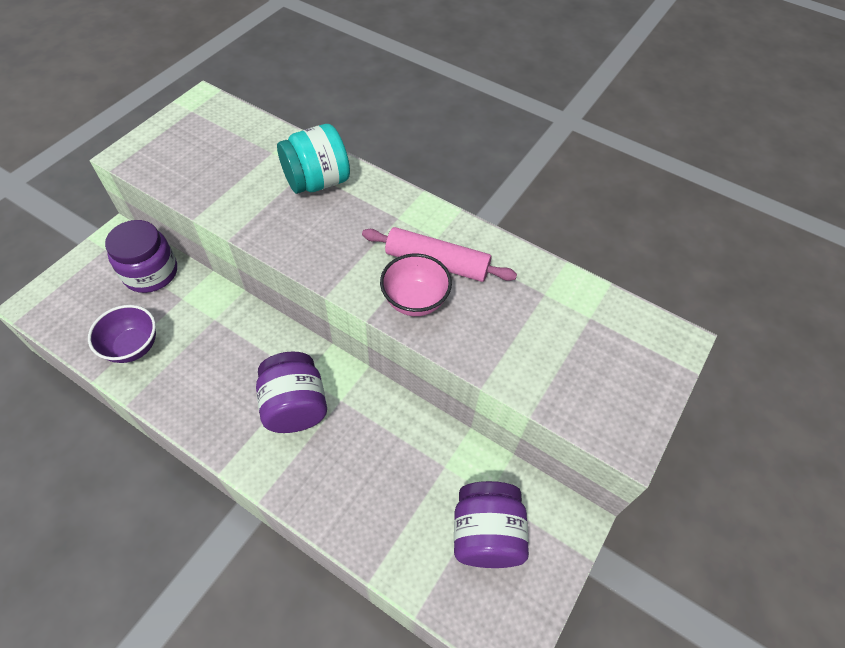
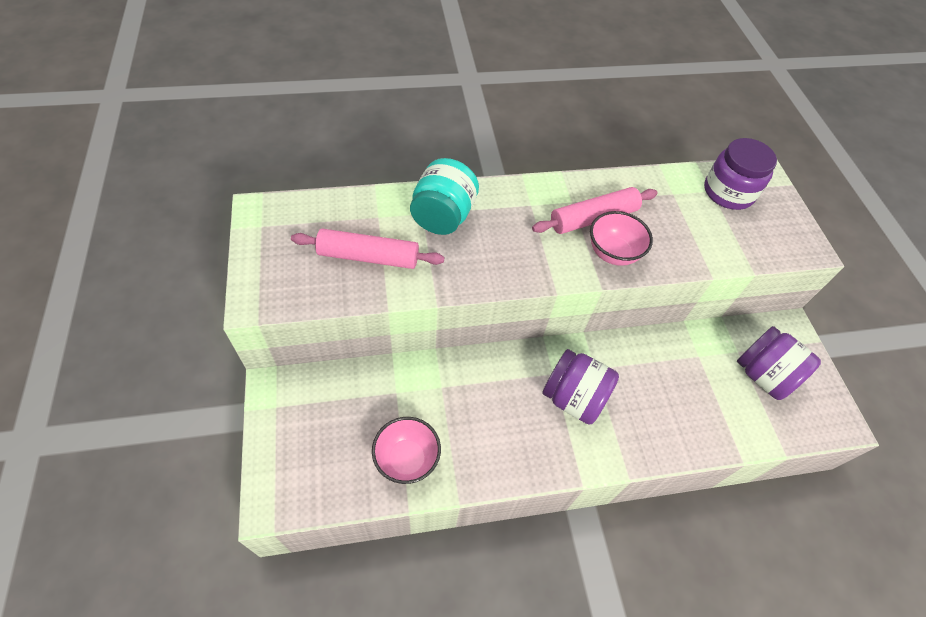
camera: 45 degrees left, 0 degrees up
purple bowl [88,305,156,363] -> pink bowl [372,417,441,484]
purple jar [105,220,177,293] -> purple jar moved to [704,138,777,210]
none -> pink rolling pin [291,229,445,269]

